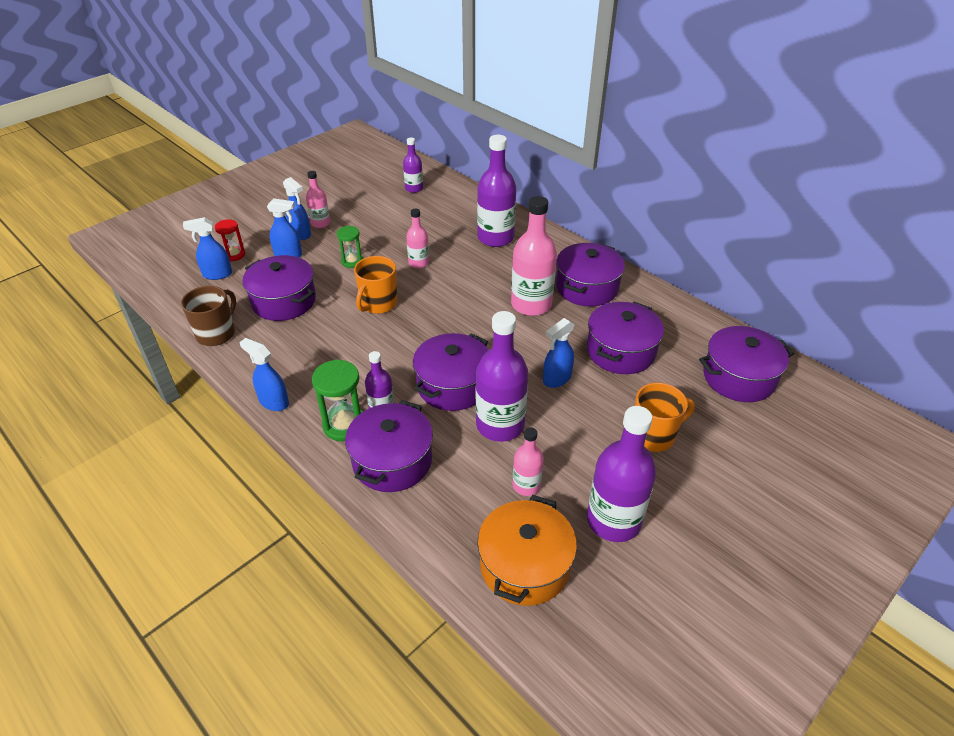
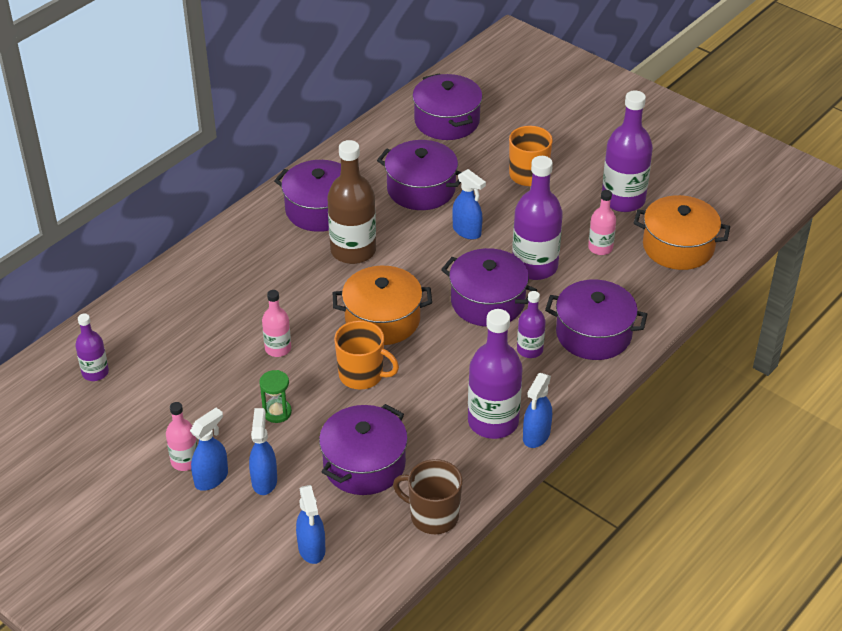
camera: 95 degrees left, 0 degrees up
red hourglass [215,219,245,261] -> none
green hourglass [312,359,363,441] -> none
purple bottle [477,135,516,247] -> purple bottle moved to [468,309,523,439]
pink bottle [511,196,557,316] -> brown bottle [327,140,376,264]
none -> orange pot [333,266,432,345]

